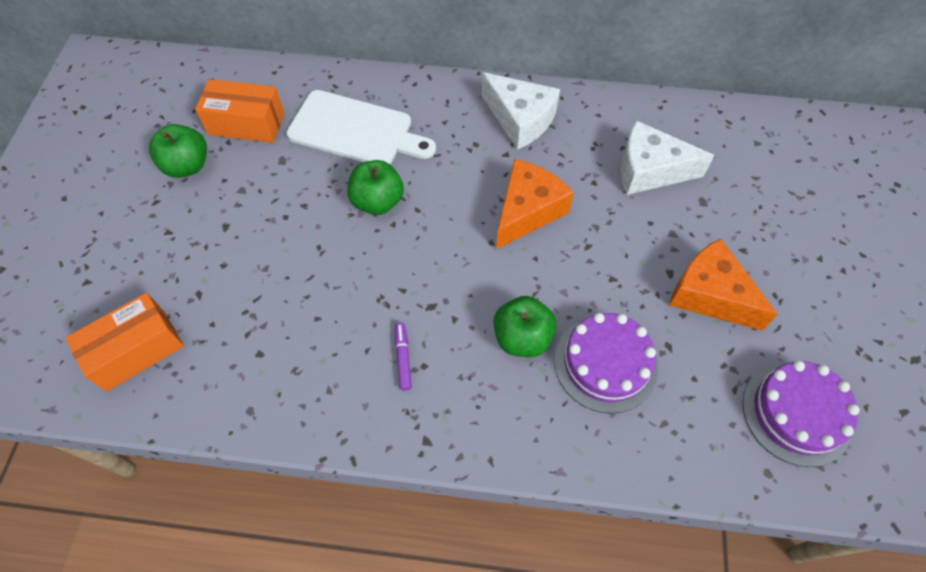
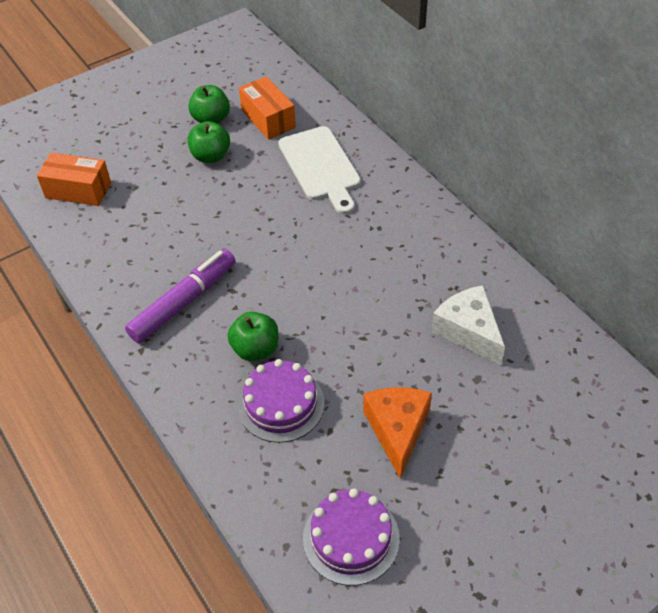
camera: 50 degrees right, 10 degrees down
green apple [347,160,404,215] -> green apple moved to [187,121,230,163]
purple marker [395,322,412,391] -> purple marker [125,249,236,343], size x2.44
white cheese [482,72,560,150] -> none
orange cheese [496,159,574,249] -> none

